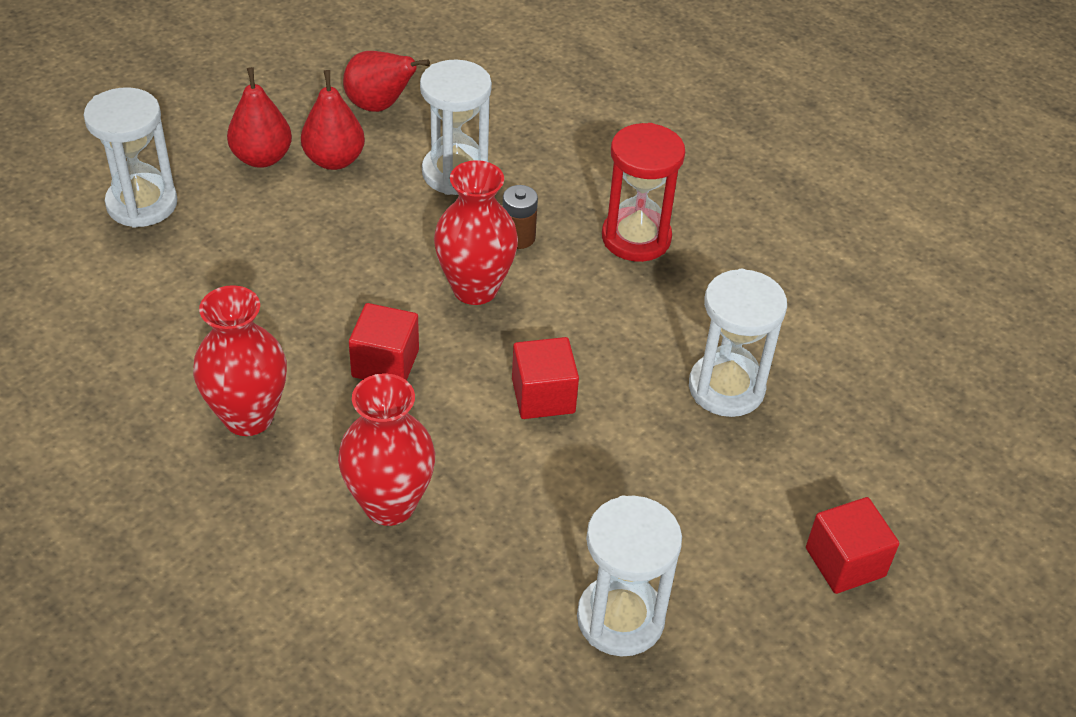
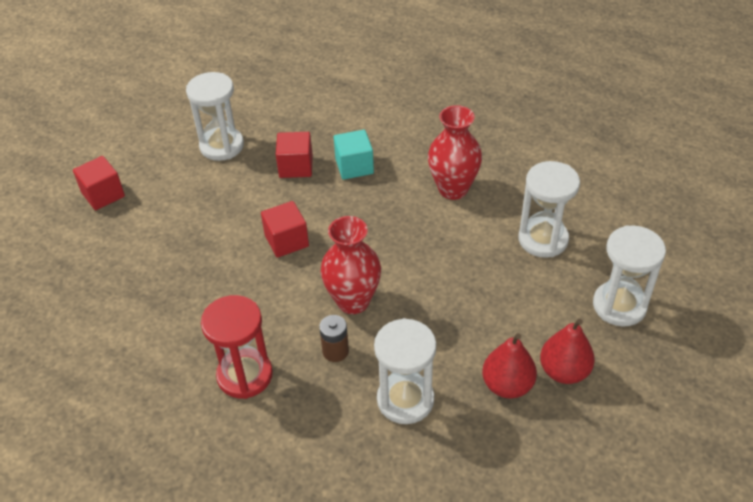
camera: 170 degrees right, 0 degrees up
red vase [338,373,435,526] -> turquoise cube [334,130,374,180]
red pear [343,51,430,112] -> none
red cube [349,303,419,380] -> red cube moved to [276,132,313,178]
white hourglass [689,269,787,417] -> white hourglass moved to [519,161,580,258]

